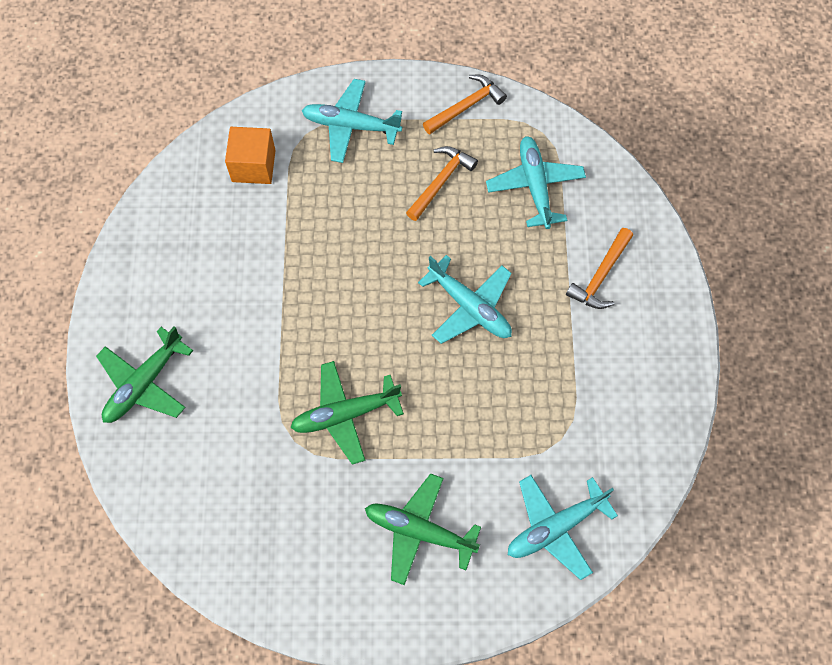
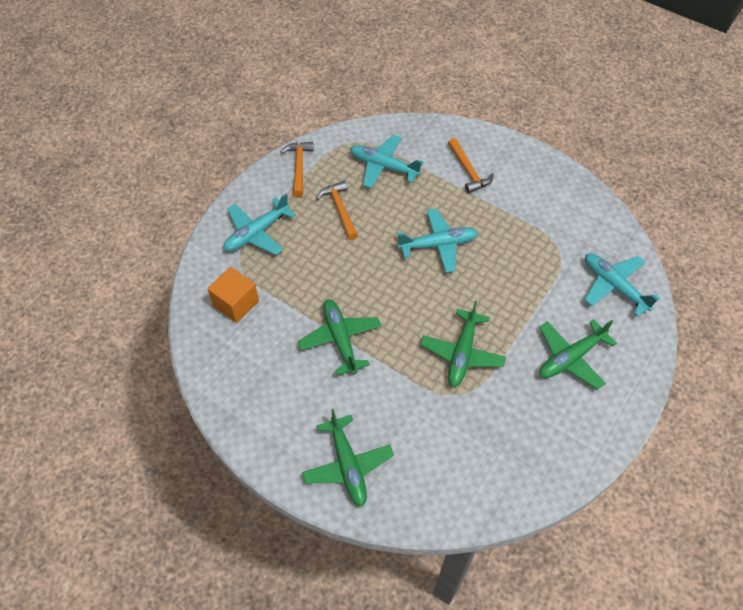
camera: 55 degrees left, 10 degrees down
turquoise plane [508,475,618,580] -> turquoise plane turned 135 degrees clockwise [584,253,660,317]
none -> green plane [298,299,381,375]

